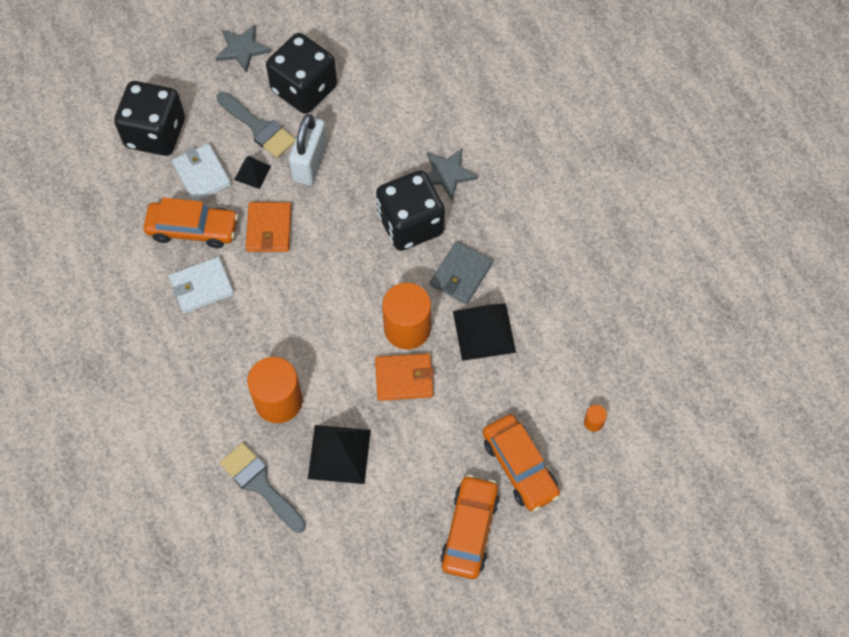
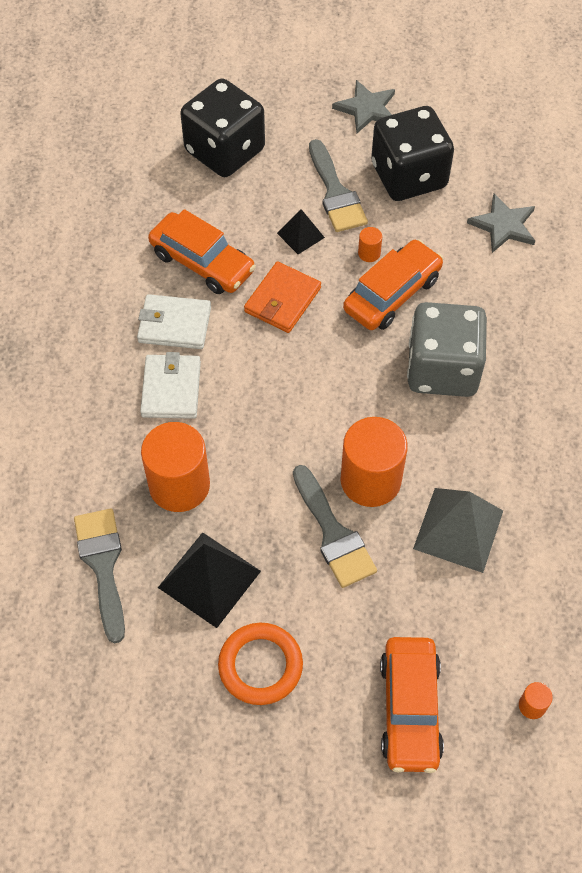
camera: 30 degrees right, 5 degrees down
white wallet [172,143,231,201] -> white wallet moved to [140,352,201,419]
white padlock [289,114,327,185] -> orange cylinder [358,227,382,262]
orange wallet [375,353,434,401] -> grey brush [293,465,377,588]
black dice [376,170,445,251] -> grey dice [407,302,487,397]
grey star [427,148,478,200] -> grey star moved to [467,194,535,253]
grey wallet [430,241,493,304] -> none
orange car [440,475,499,579] -> orange car moved to [343,239,443,330]
black pyramid [453,303,516,361] -> grey pyramid [413,488,503,573]
none -> orange ring [218,623,303,705]

